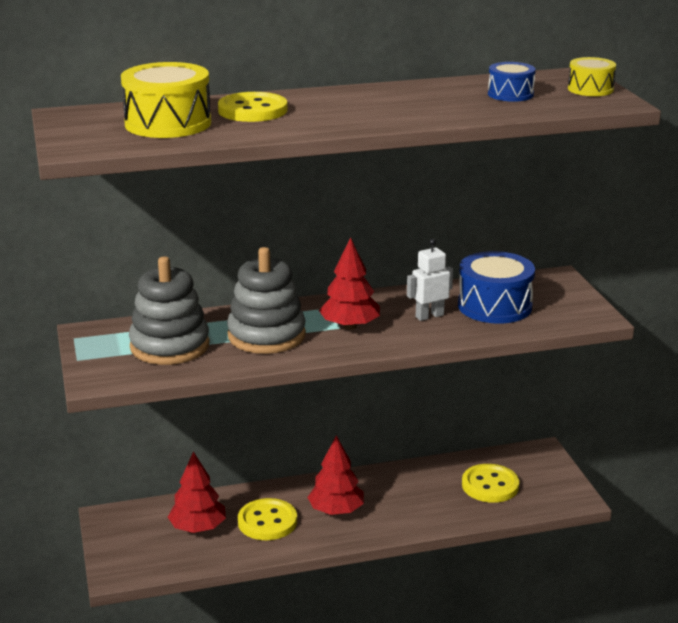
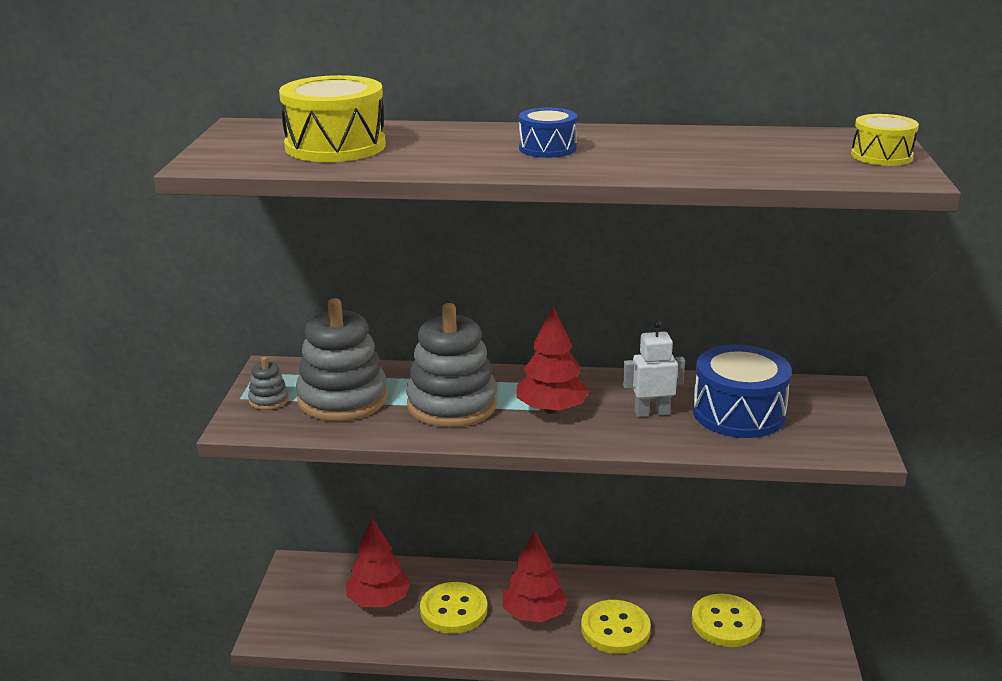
camera: 20 degrees right, 0 degrees up
yellow button [218,92,288,122] -> yellow button moved to [581,600,651,654]
blue drum [488,62,536,102] -> blue drum moved to [519,108,577,158]
none -> grey stacking toy [248,357,289,410]

